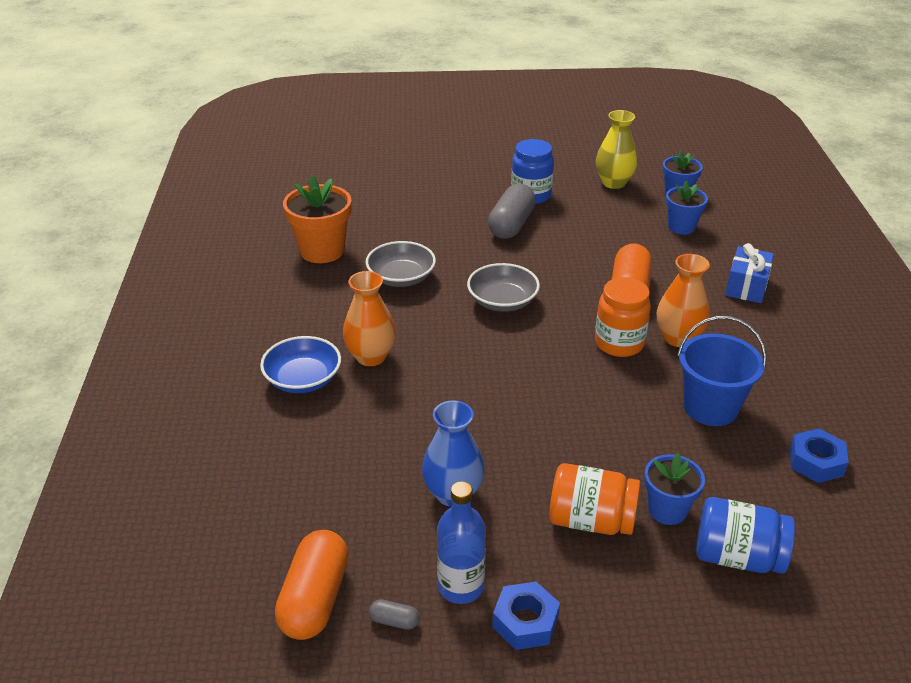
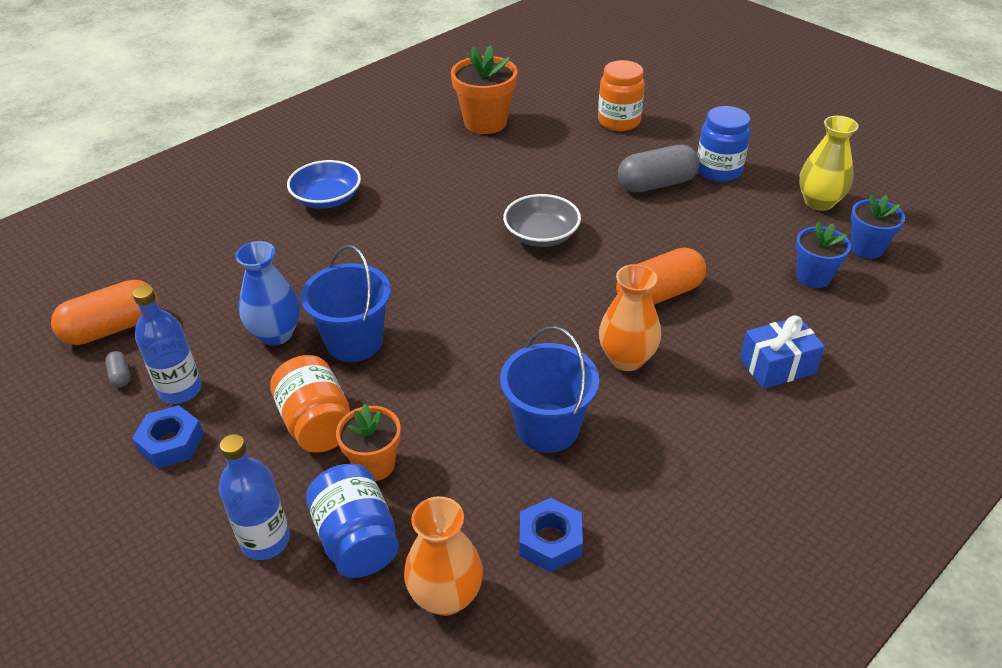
camera: 50 degrees right, 5 degrees up
orange vase [343,271,396,366] -> orange vase moved to [404,496,483,616]
grey bowl [366,241,436,287] -> none
orange jar [595,277,651,357] -> orange jar moved to [598,60,645,131]
blue flower pot [644,453,705,525] -> orange flower pot [336,404,401,481]
none -> blue bottle [219,434,290,560]
none -> blue bucket [301,245,391,362]

